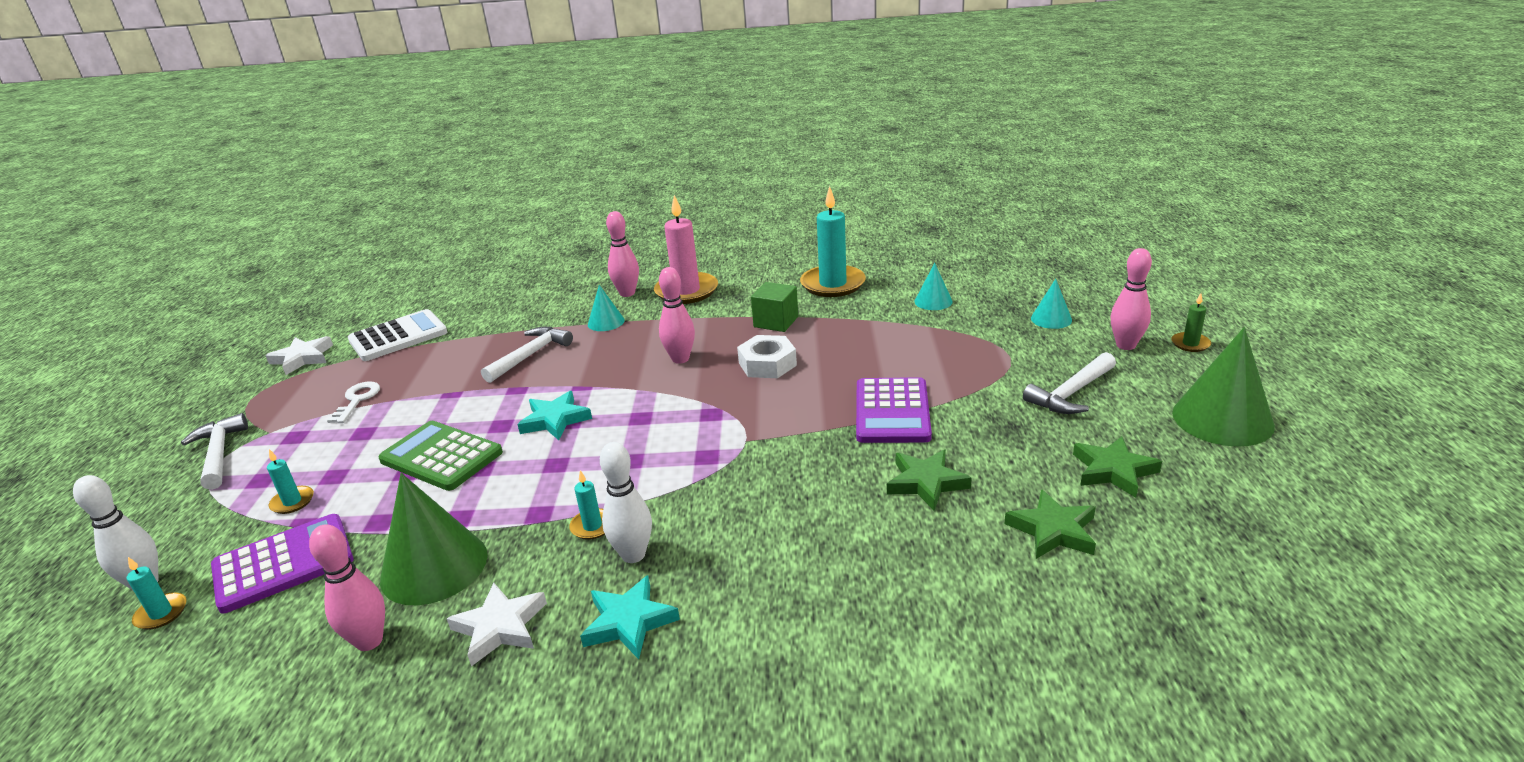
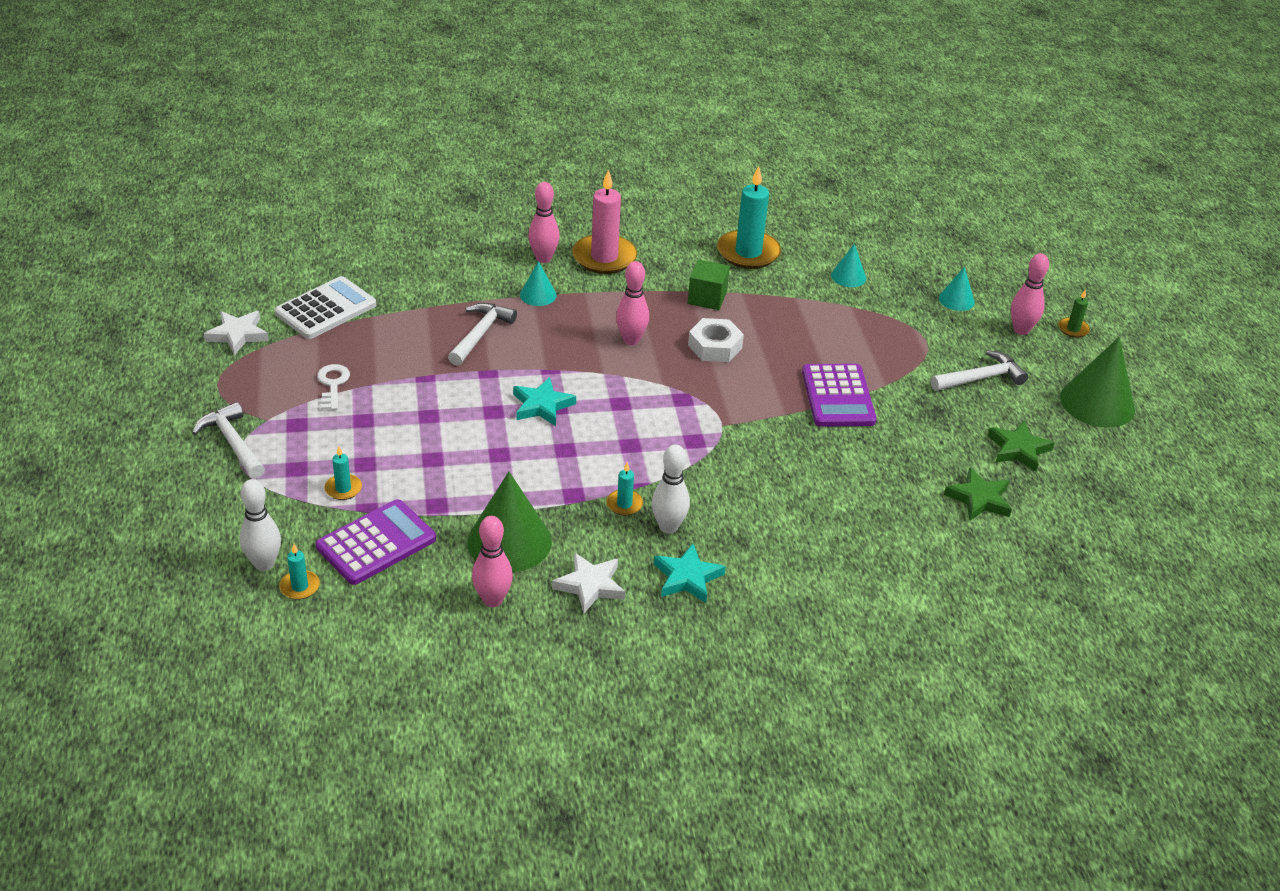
camera: 15 degrees left, 10 degrees up
green calculator [378,421,503,491] -> none
green star [887,449,972,511] -> none
white hammer [1023,352,1116,414] -> white hammer turned 150 degrees counterclockwise [931,350,1028,391]

